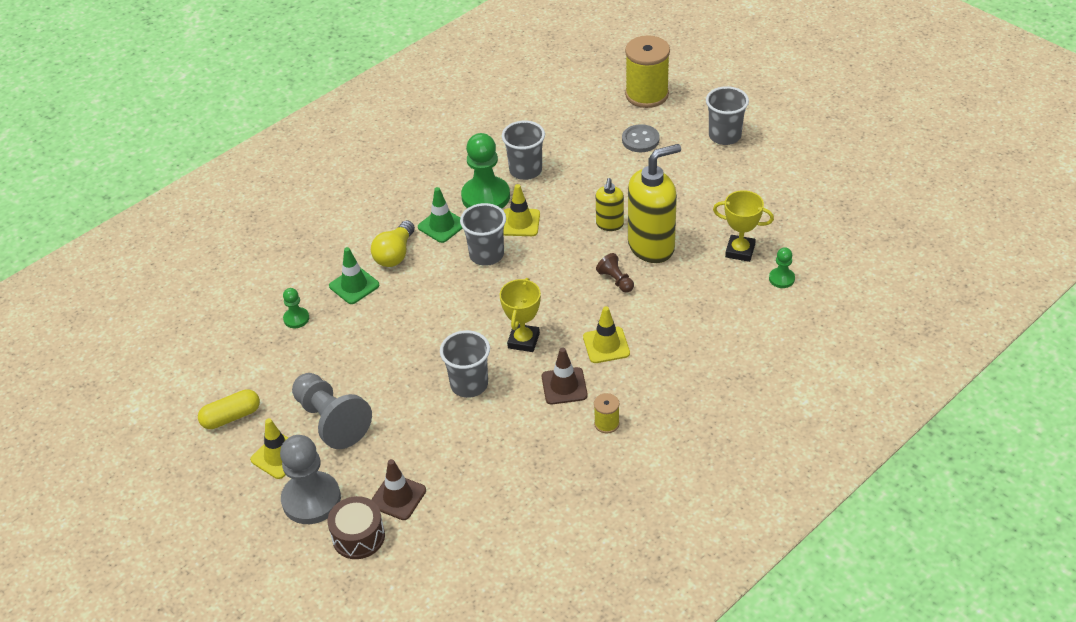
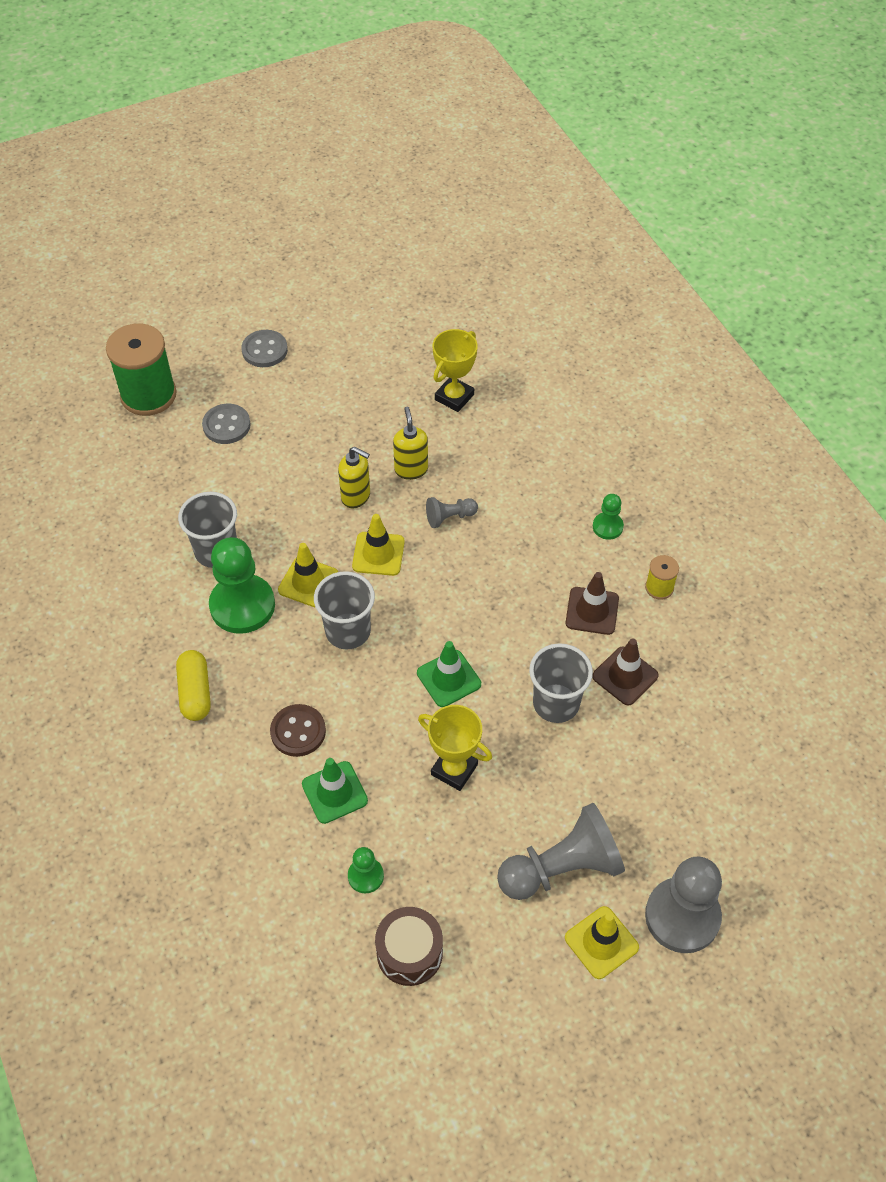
camera: 75 degrees left, 10 degrees up
yellow capsule [198,389,260,429] -> yellow capsule moved to [176,650,211,721]
brown drum [328,496,385,559] -> brown drum moved to [375,907,443,986]
yellow light bulb [371,221,415,267] -> brown button [270,704,326,757]
brown traffic cone [371,459,426,520] -> brown traffic cone moved to [592,639,659,706]
green traffic cone [418,187,463,243] -> green traffic cone moved to [417,641,481,707]
yellow trophy [500,278,541,352] -> yellow trophy moved to [418,705,492,791]
yellow traffic cone [583,306,630,363] -> yellow traffic cone moved to [352,514,405,576]
brown pawn [596,253,634,293] -> grey pawn [426,497,478,528]
yellow spool [625,35,670,108] -> green spool [106,324,177,416]
yellow soap dispenser [628,144,681,263] -> yellow soap dispenser [393,407,428,480], size x0.52
grey cup [706,86,749,145] -> grey button [241,330,288,367]
green pawn [769,247,795,288] -> green pawn moved to [593,494,624,540]

